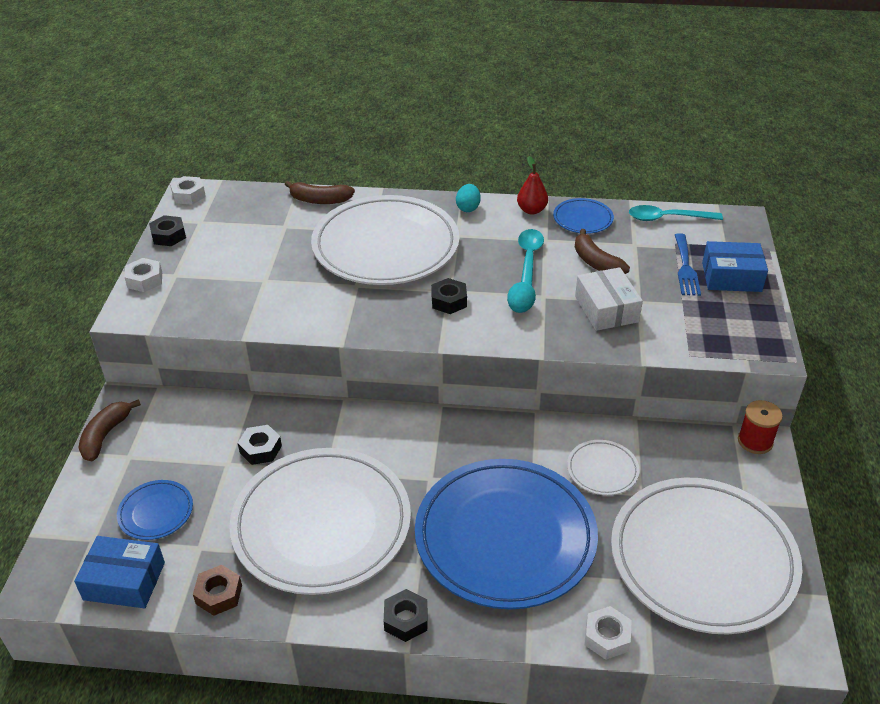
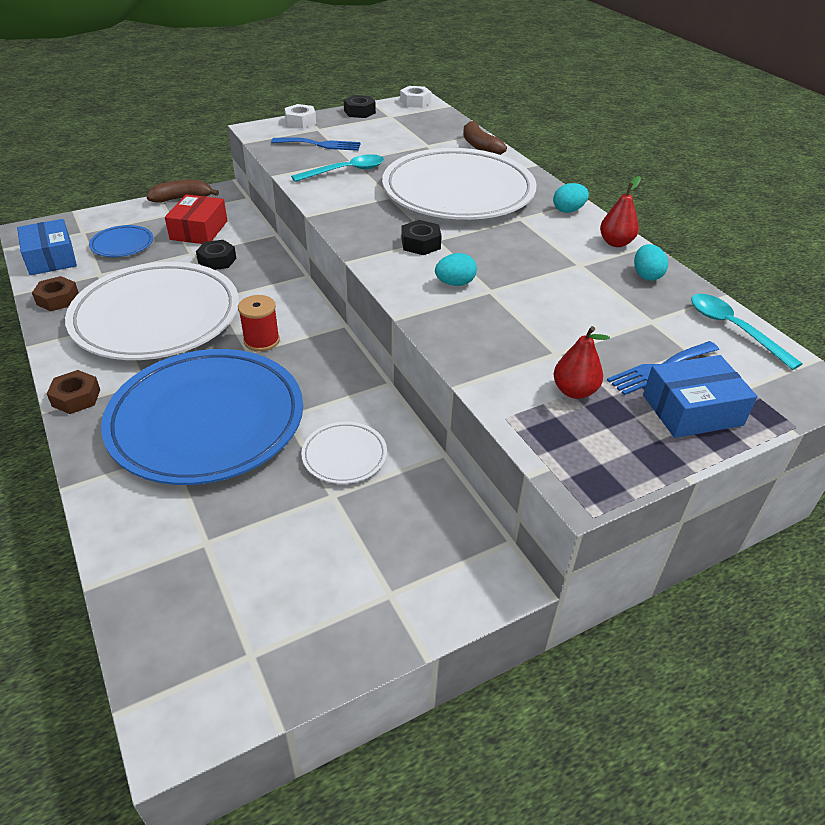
camera: 55 degrees right, 0 degrees up
black nut [384,589,427,642] -> brown nut [47,370,100,414]
turquoise spoon [518,229,544,286] -> turquoise spoon moved to [291,154,384,182]
blue plate [553,198,614,234] -> turquoise egg [634,244,668,281]
brown banana [575,229,630,274] -> none
white box [575,267,643,331] -> none
white nut [584,606,632,660] -> none
white plate [611,477,802,634] -> none
blue box [702,241,768,292] -> blue box turned 75 degrees counterclockwise [643,355,757,438]
red spool [738,400,783,454] -> red spool moved to [238,295,280,352]
none -> red box [165,194,227,244]
none -> blue fork [271,137,361,151]
none -> red pear [554,326,610,399]

